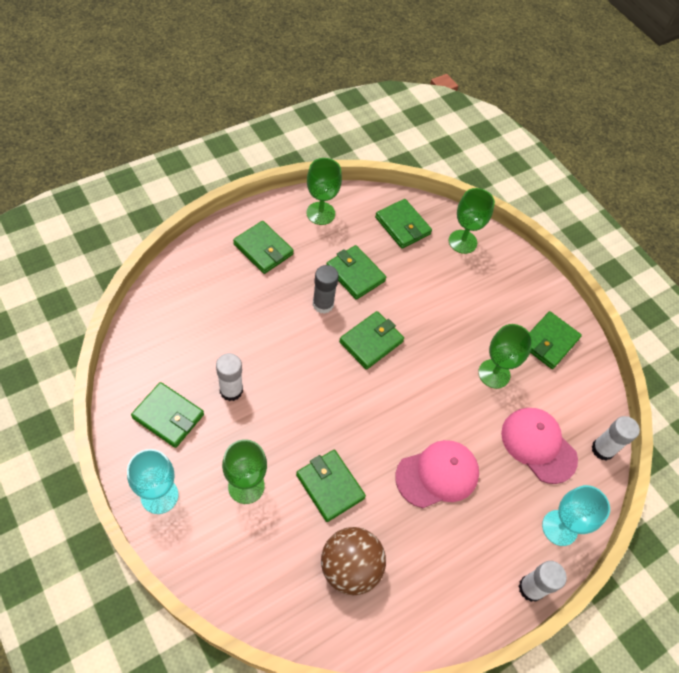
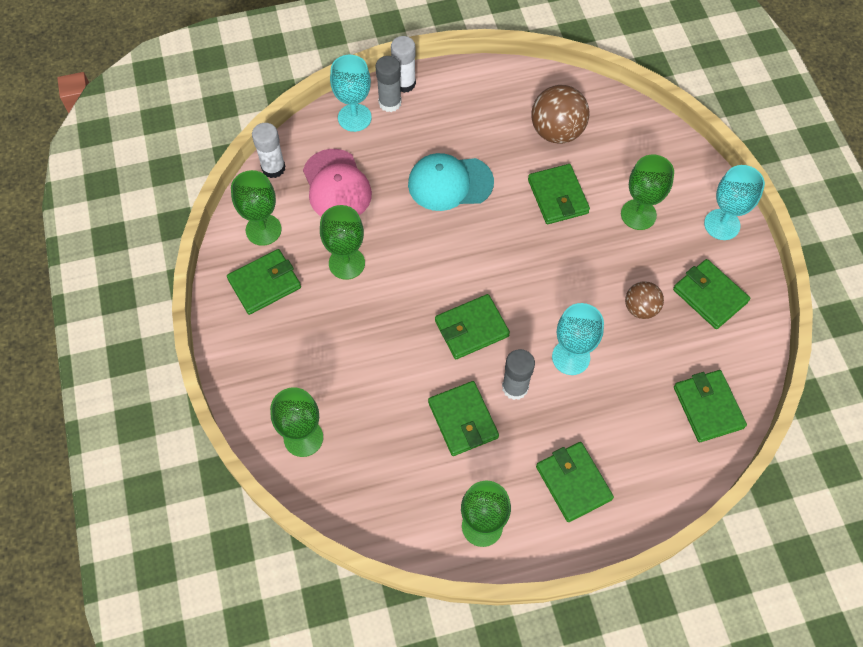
camera: 155 degrees left, 5 degrees up
white glue stick [216,353,243,401] -> brown ball [625,281,664,319]
green wallet [375,199,432,248] -> green wallet moved to [674,370,747,442]
pink cap [395,440,479,508] -> turquoise cap [408,153,494,211]
none -> green goblet [231,170,282,246]
none -> grey glue stick [376,56,402,112]
none -> turquoise goblet [552,303,604,375]

